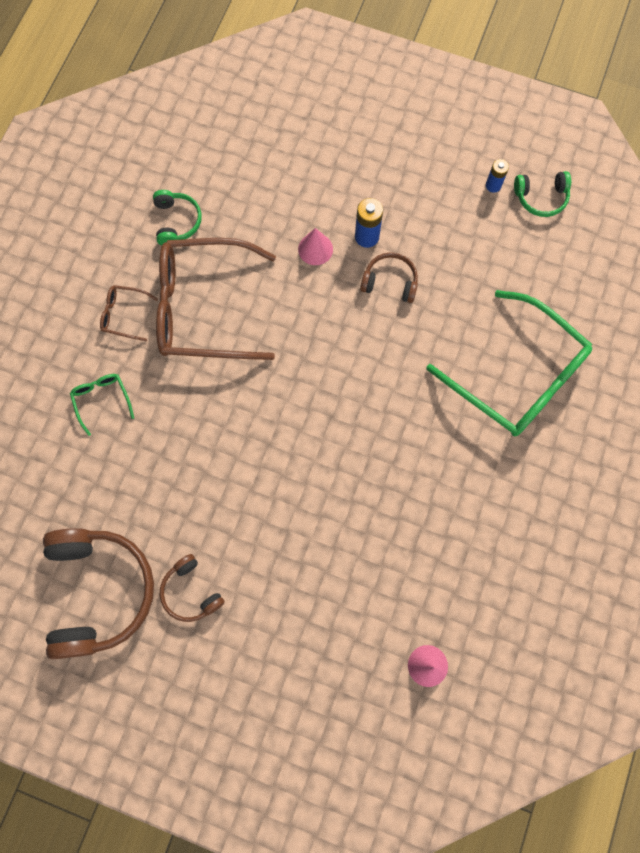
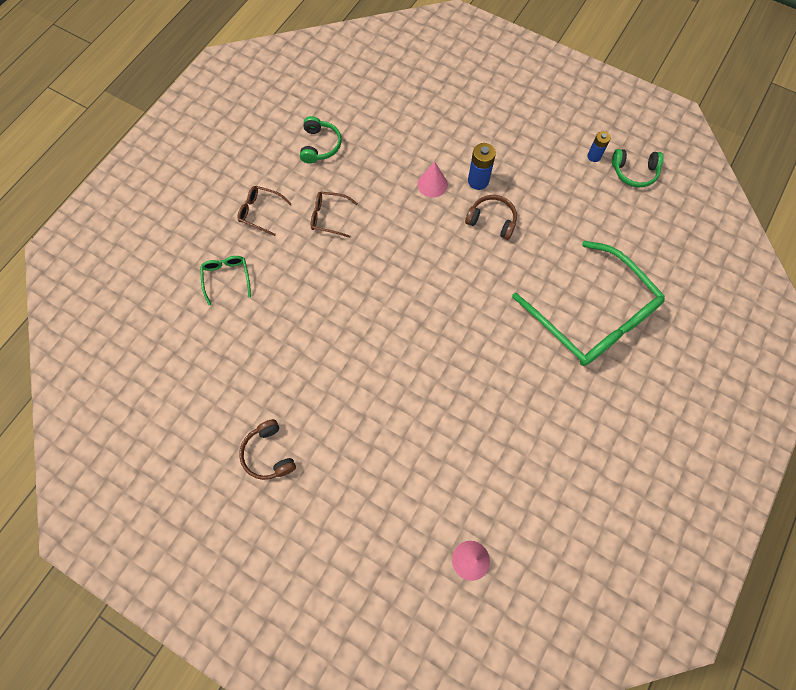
camera: 10 degrees right, 5 degrees down
brown headphones [43,528,154,659] -> none
brown glasses [156,238,276,360] -> brown glasses [311,192,358,238], size x0.41

